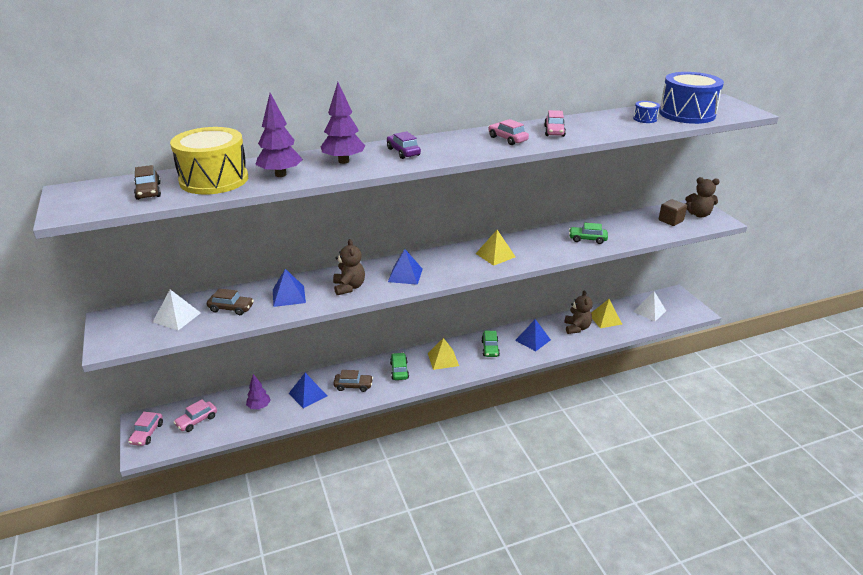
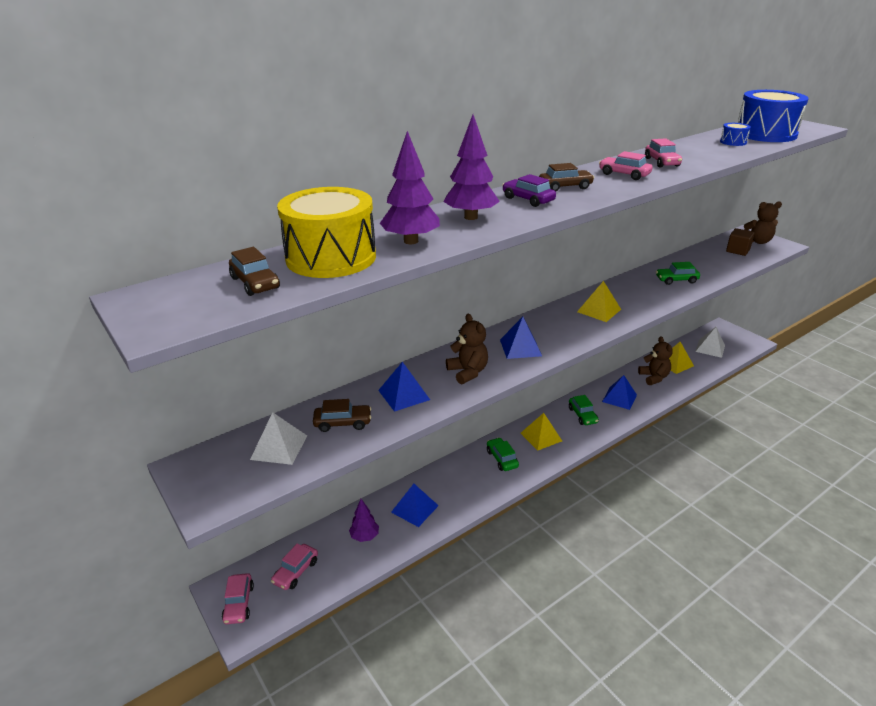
camera: 15 degrees left, 0 degrees up
brown car [333,370,373,392] -> brown car moved to [539,163,595,191]

